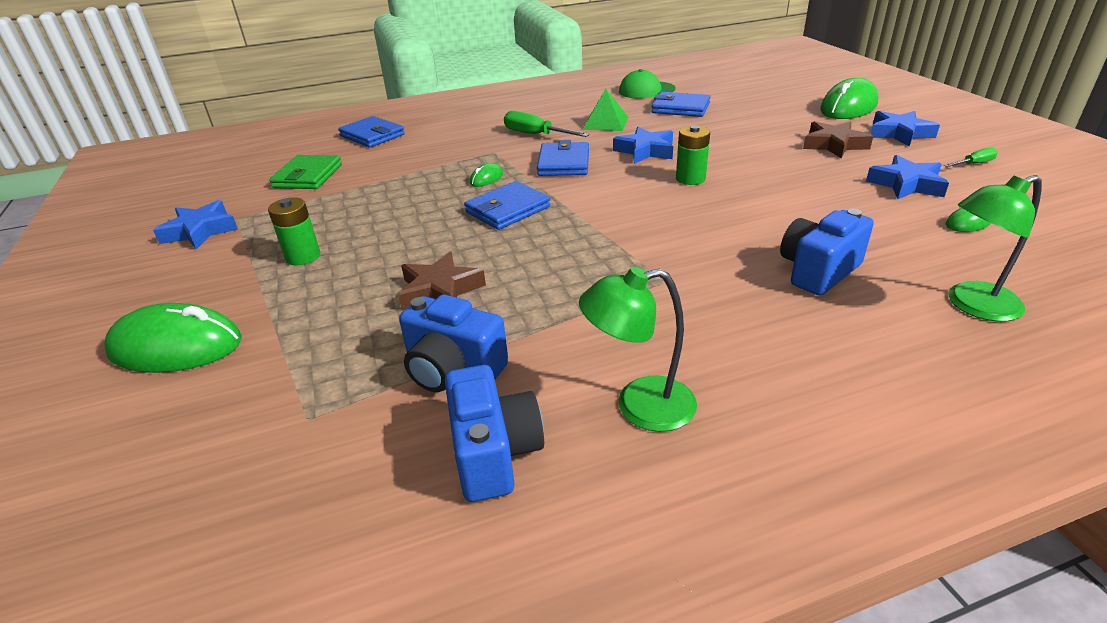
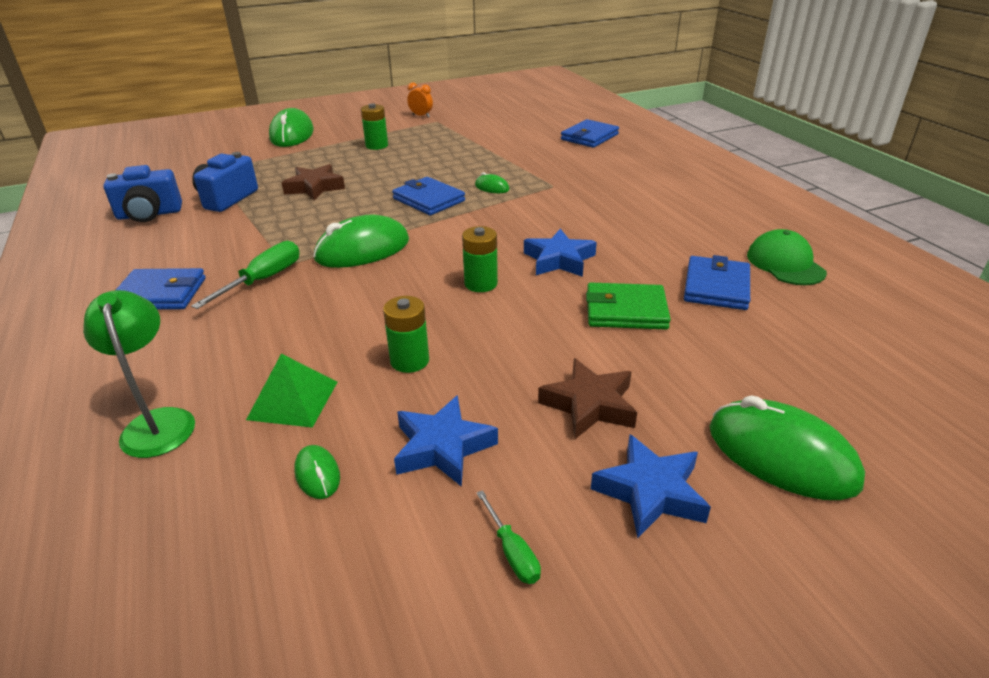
camera: 85 degrees right, 0 degrees up
blue star [153,200,238,249] -> orange clock [407,82,433,118]
green wallet [269,155,342,189] -> green wallet moved to [586,282,671,329]
green screwdriver [504,111,590,137] -> green screwdriver moved to [191,241,300,309]
blue wallet [537,140,589,176] -> blue wallet moved to [116,268,206,310]
green lamp [579,267,697,432] -> none
green pyramid [583,89,628,131] -> green pyramid moved to [246,354,337,428]
blue camera [780,209,874,296] -> none
none -> green mouse [313,214,409,268]
none -> green battery [383,296,429,373]

